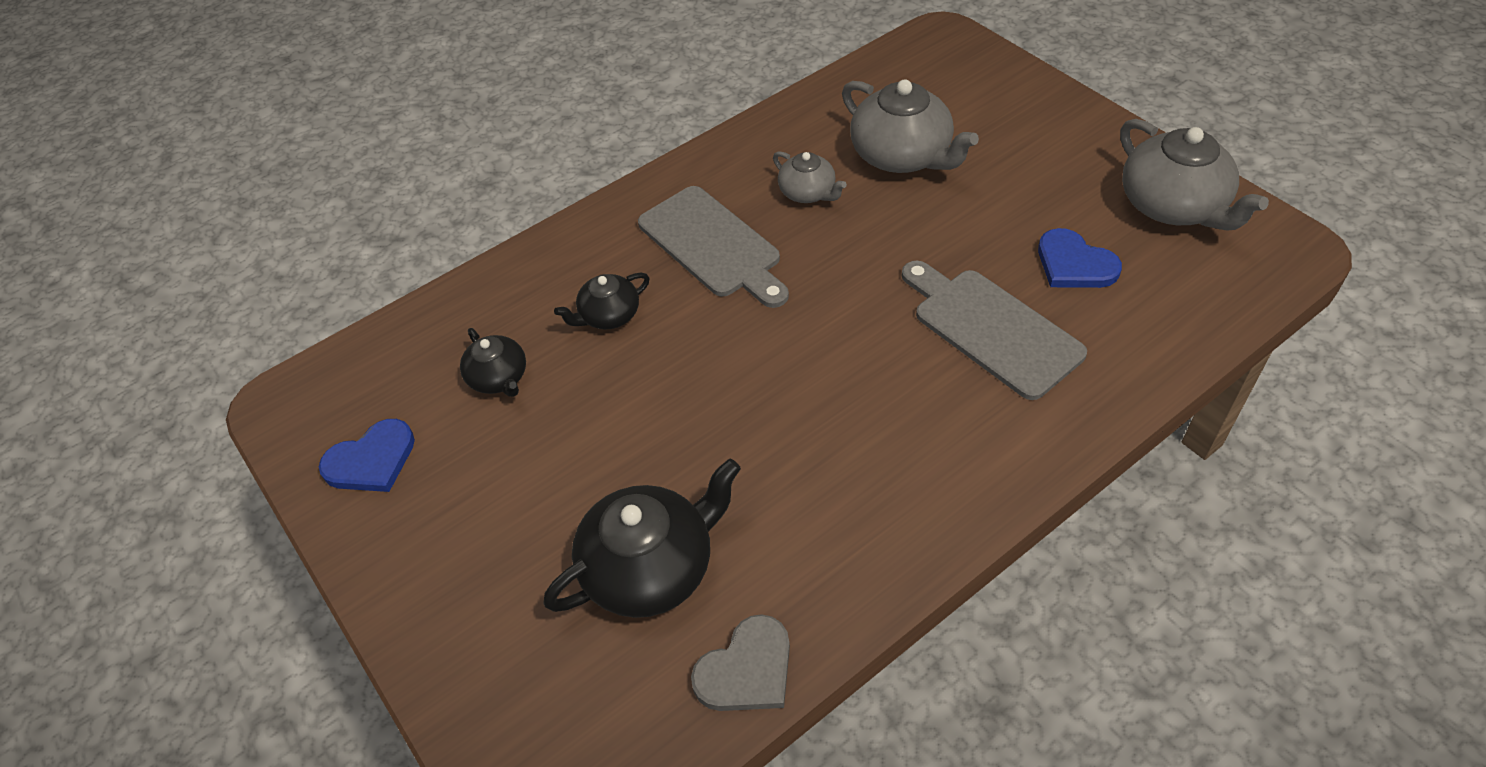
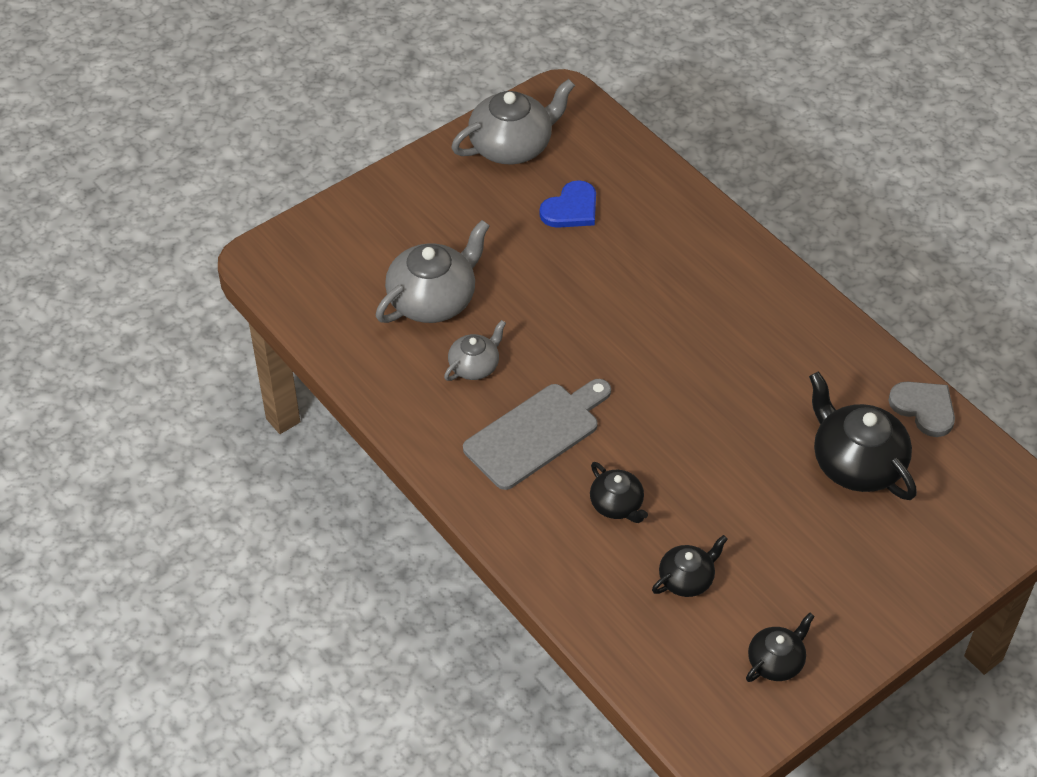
camera: 95 degrees left, 0 degrees up
blue heart [319,419,415,492] -> black teapot [746,613,815,682]
grey cutting board [902,260,1087,400] -> none

